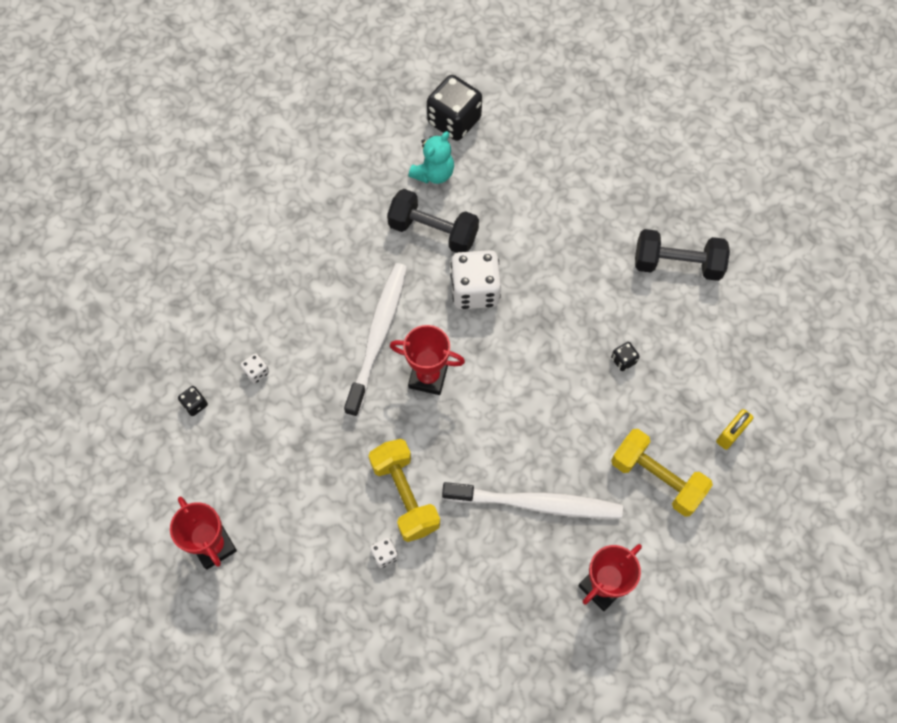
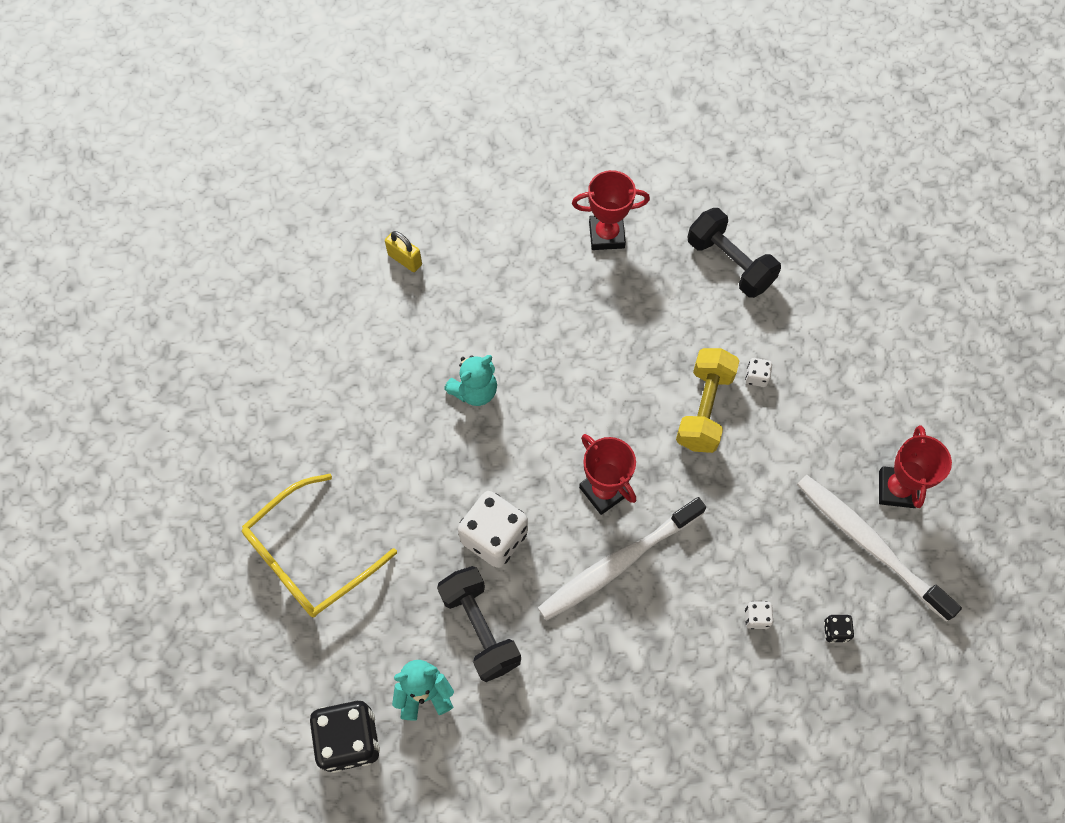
camera: 140 degrees left, 0 degrees up
white toothbrush [442,482,623,519] -> white toothbrush moved to [797,475,962,621]
black dice [611,342,640,371] -> none
yellow dumbbell [611,429,713,517] -> none
black dumbbell [635,229,730,281] -> black dumbbell moved to [688,208,781,298]
yellow padlock [716,409,753,450] -> yellow padlock turned 45 degrees clockwise [385,231,422,272]
none -> yellow glasses [242,474,397,617]
none -> turquoise teddy bear [444,355,497,406]

